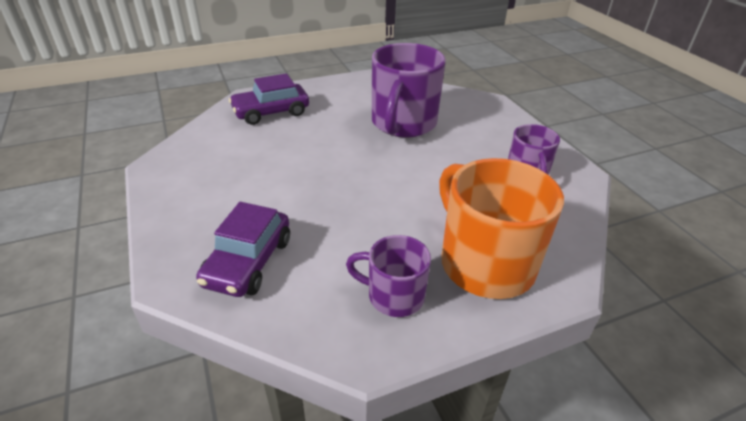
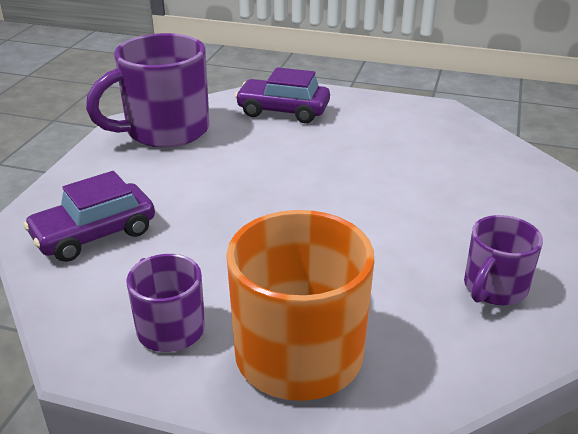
camera: 40 degrees right, 5 degrees down
purple mug [372,43,446,137] -> purple mug moved to [86,33,210,148]

